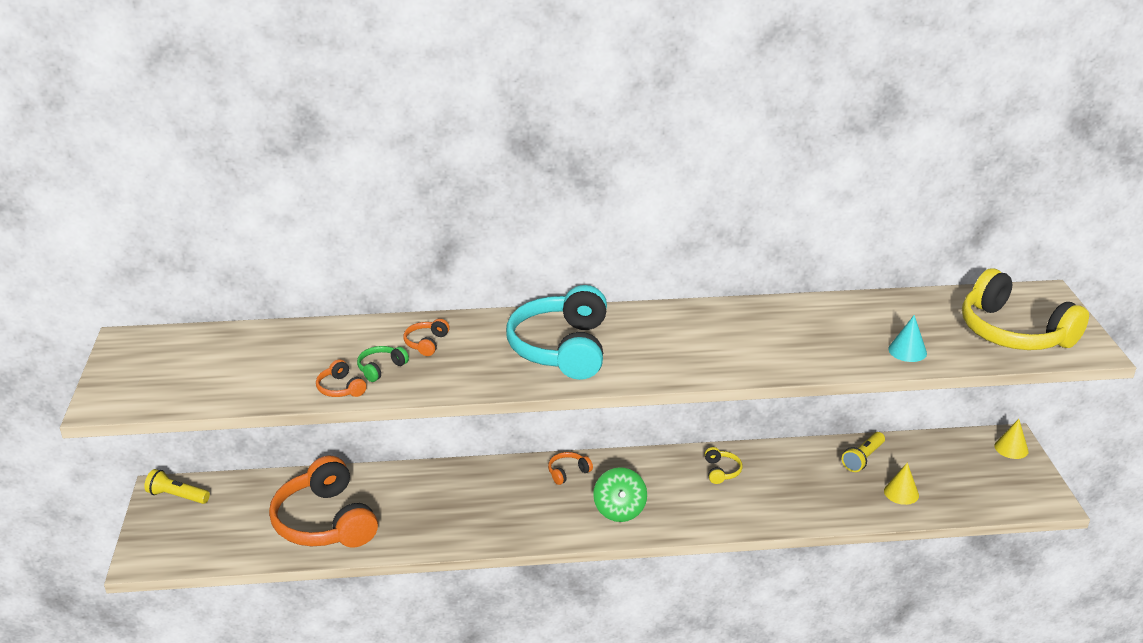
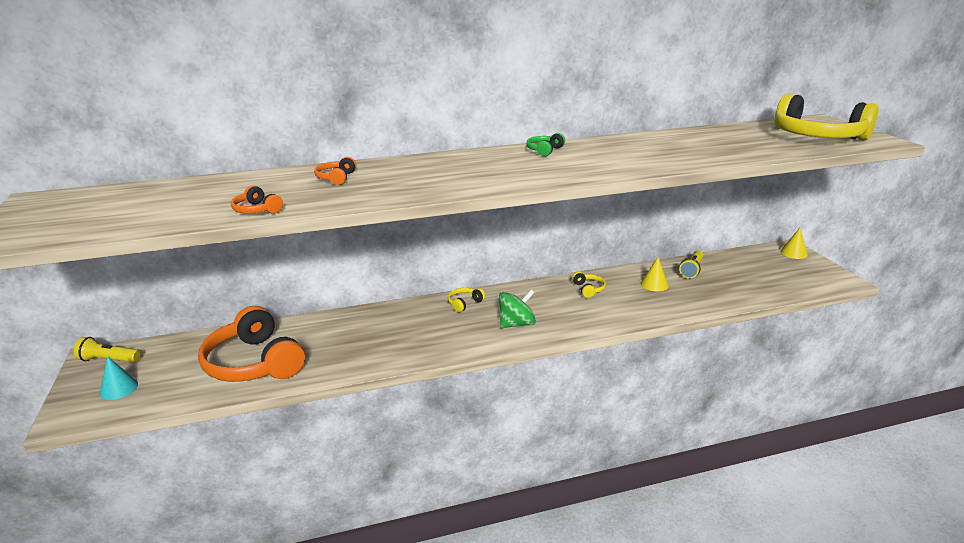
camera: 10 degrees left, 5 degrees down
green headphones [357,346,409,382] -> green headphones moved to [526,133,565,156]
turquoise headphones [506,285,607,380] -> none
orange headphones [548,452,593,485] -> yellow headphones [448,288,486,312]
green spinning top [593,467,647,522] -> green spinning top turned 105 degrees counterclockwise [499,289,536,328]
yellow cone [884,463,919,505] -> yellow cone moved to [641,257,669,291]
turquoise cone [888,315,927,362] -> turquoise cone moved to [100,356,138,400]

